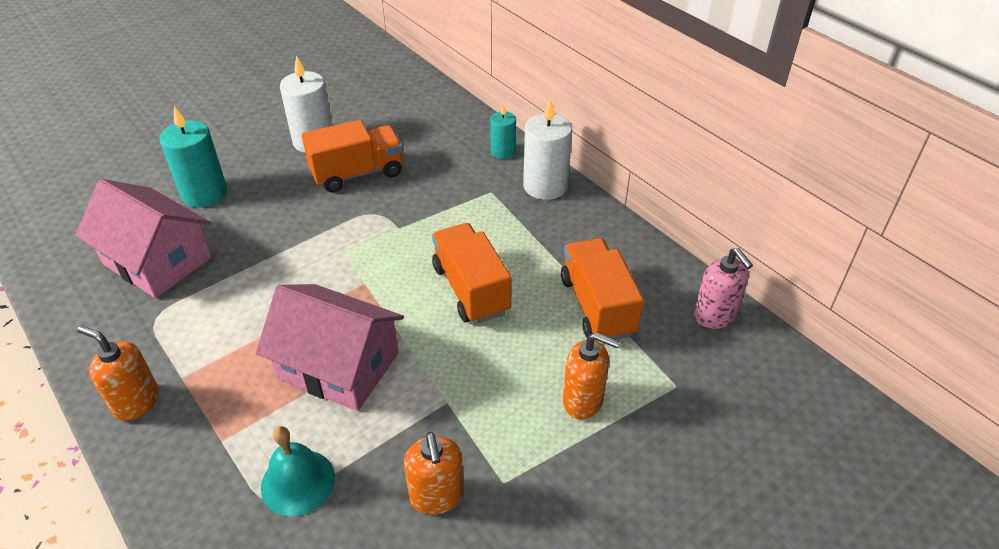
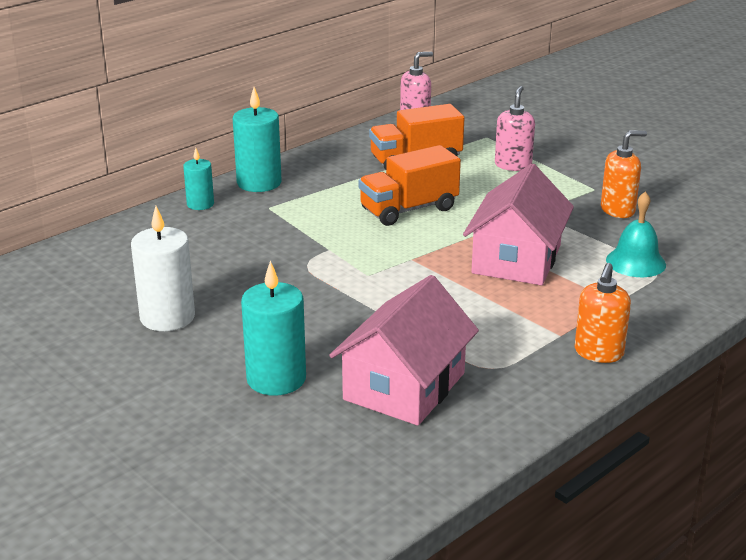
camera: 95 degrees left, 15 degrees down
orange truck [302,120,403,193] -> none
white candle [523,99,572,200] -> turquoise candle [233,87,282,192]
orange soap dispenser [563,332,620,420] -> pink soap dispenser [495,86,535,171]

